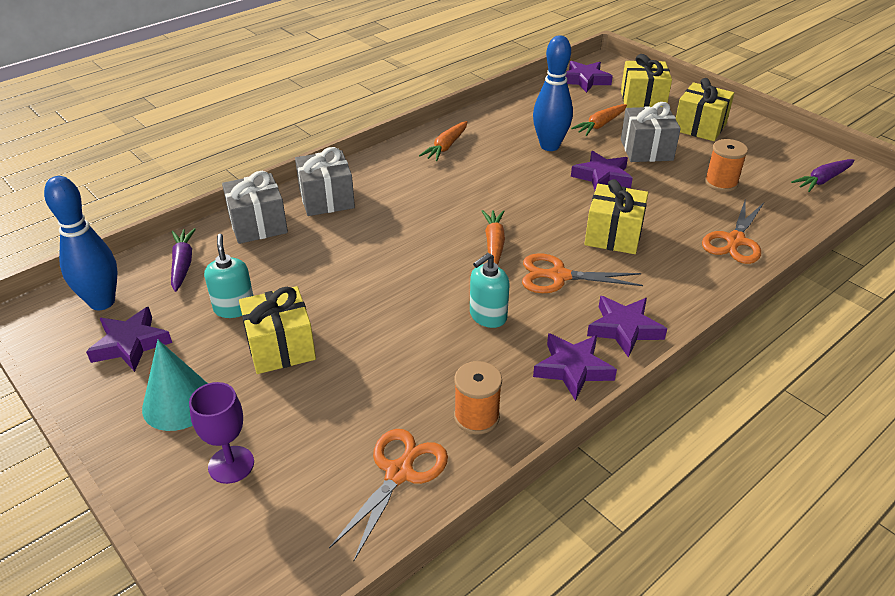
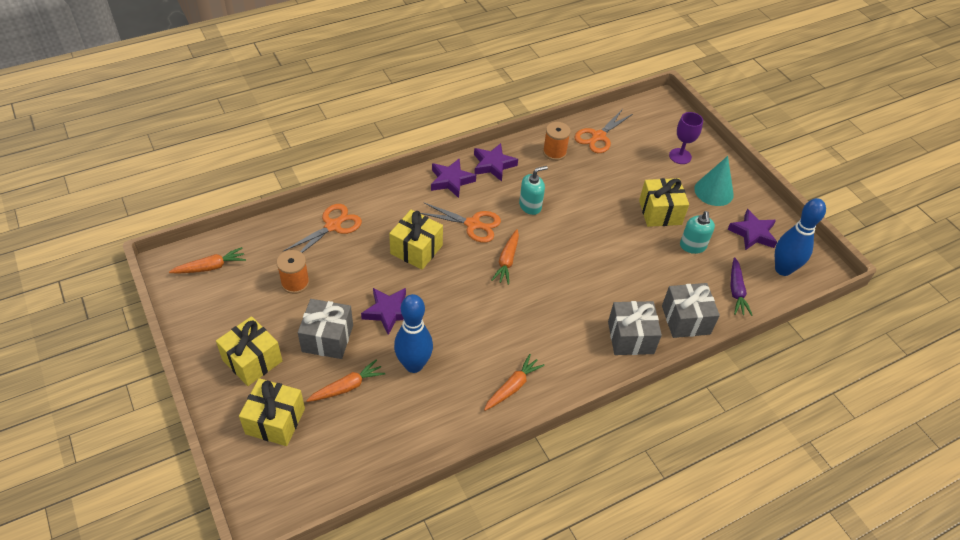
camera: 170 degrees left, 10 degrees up
purple star [565,61,613,93] -> none
purple carrot [791,159,855,192] -> orange carrot [169,247,246,274]

